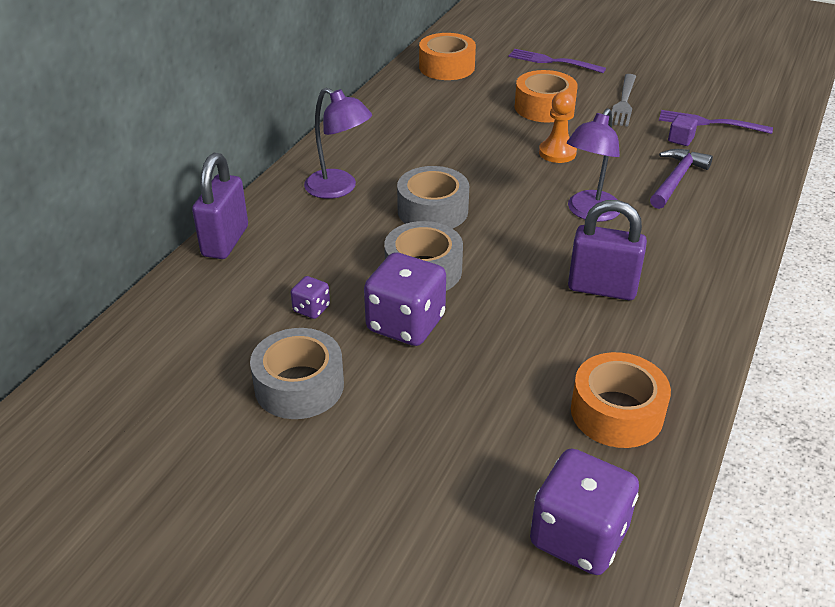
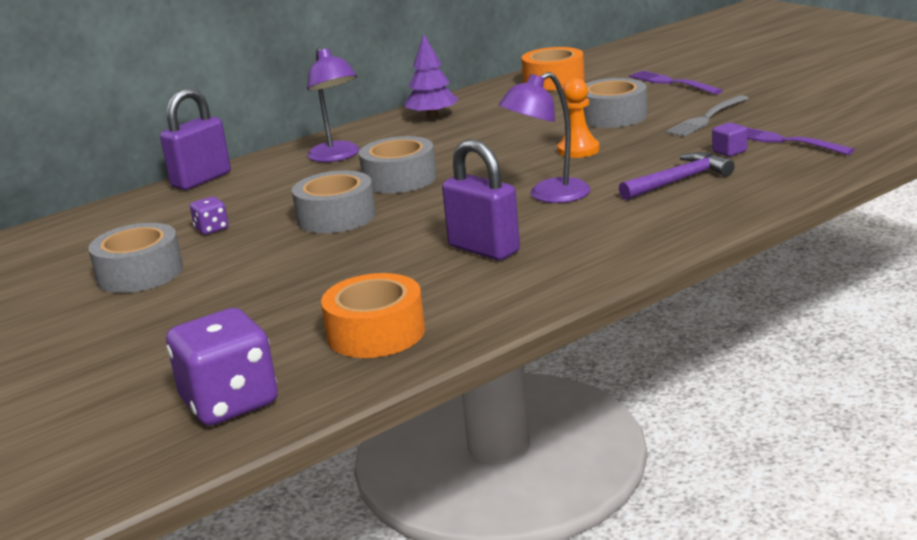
camera: 30 degrees right, 15 degrees down
purple dice [364,253,446,346] -> none
orange tape [515,70,578,122] -> grey tape [583,78,647,128]
none -> purple tree [405,34,458,119]

